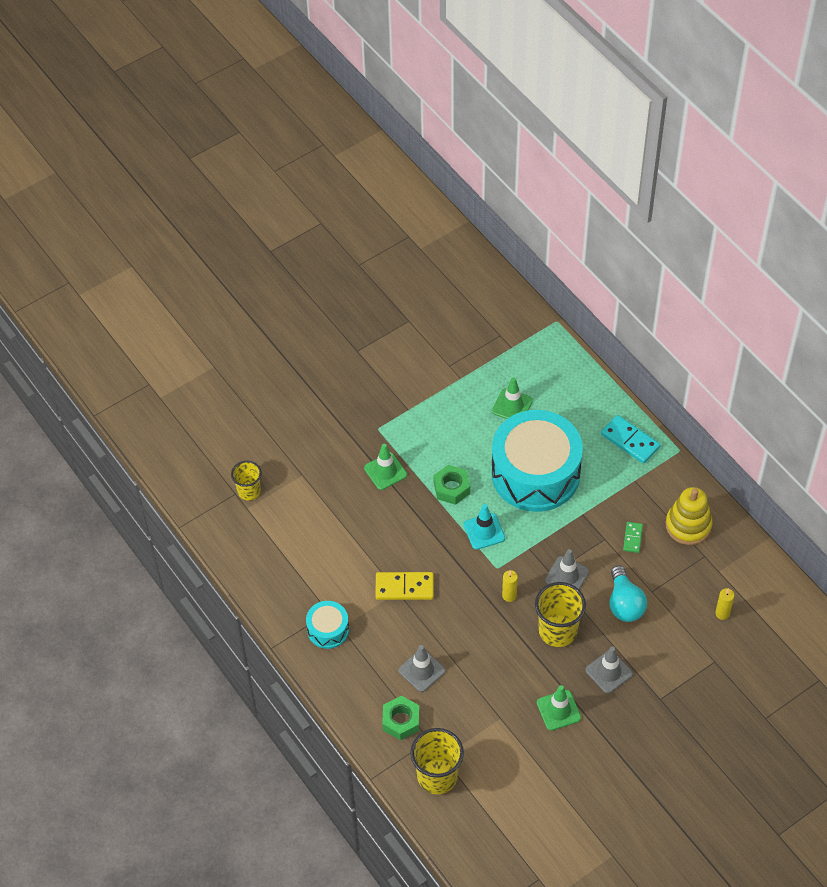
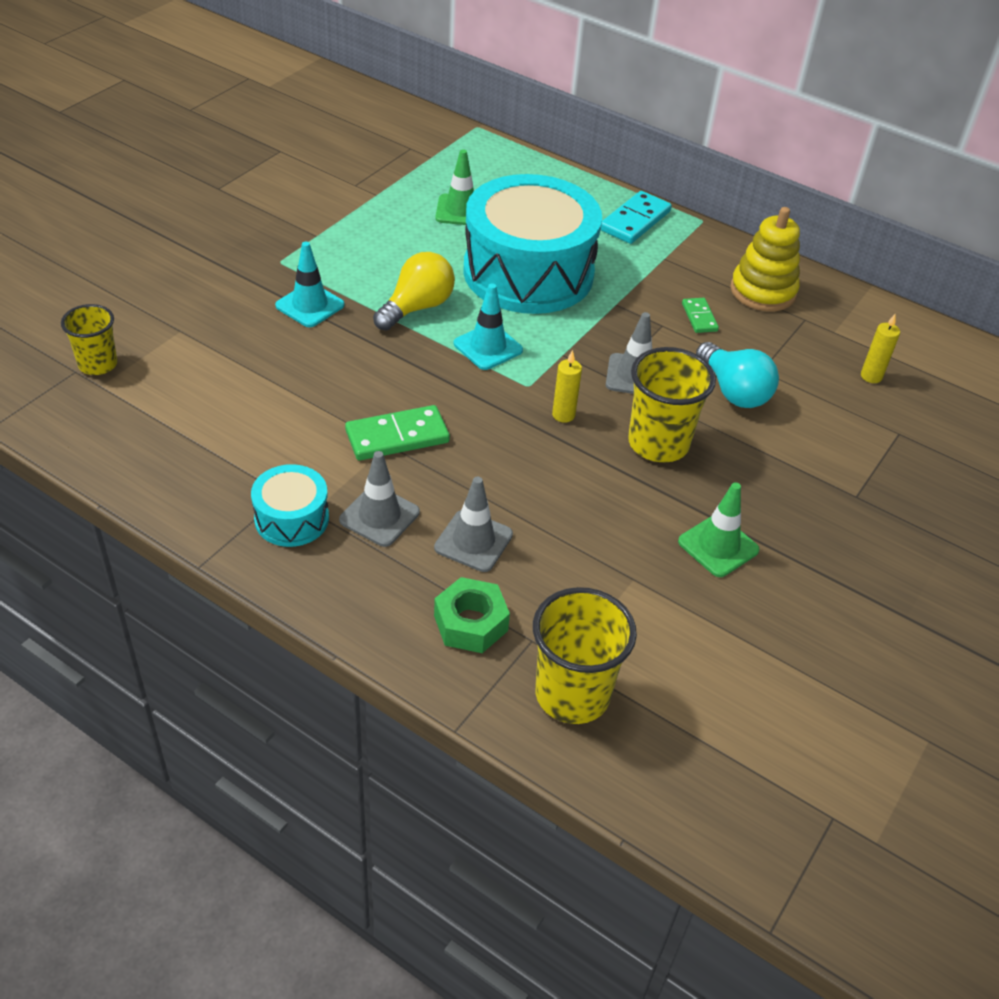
camera: 25 degrees left, 10 degrees down
green traffic cone [364,444,407,490] -> turquoise traffic cone [275,242,344,327]
yellow domino [375,572,434,600] -> green domino [345,405,450,461]
green nut [434,465,470,505] -> yellow light bulb [373,252,455,331]
grey traffic cone [585,646,633,693] -> grey traffic cone moved to [339,451,420,547]
turquoise domino [601,415,660,464] -> turquoise domino turned 75 degrees counterclockwise [601,191,672,244]

